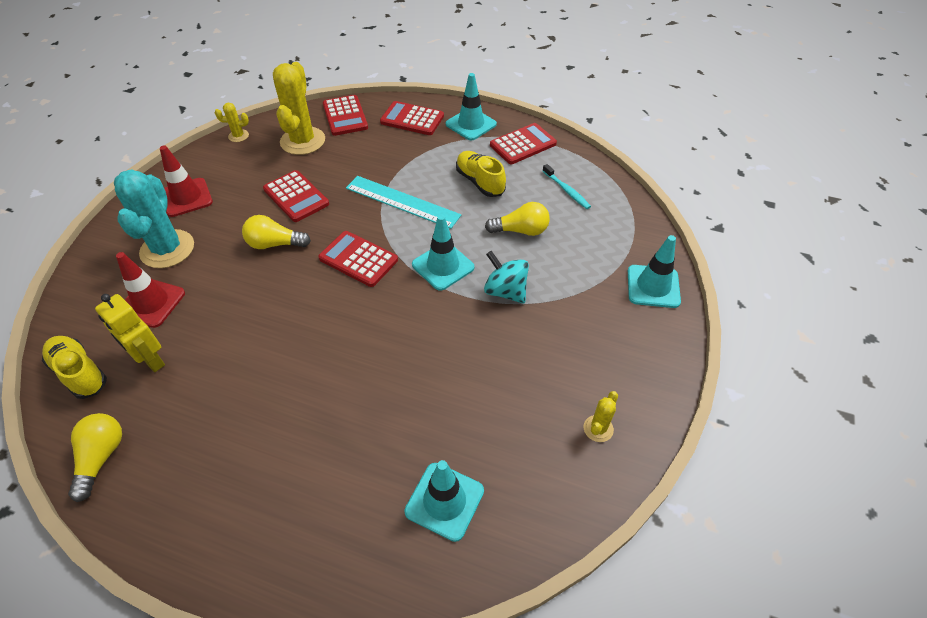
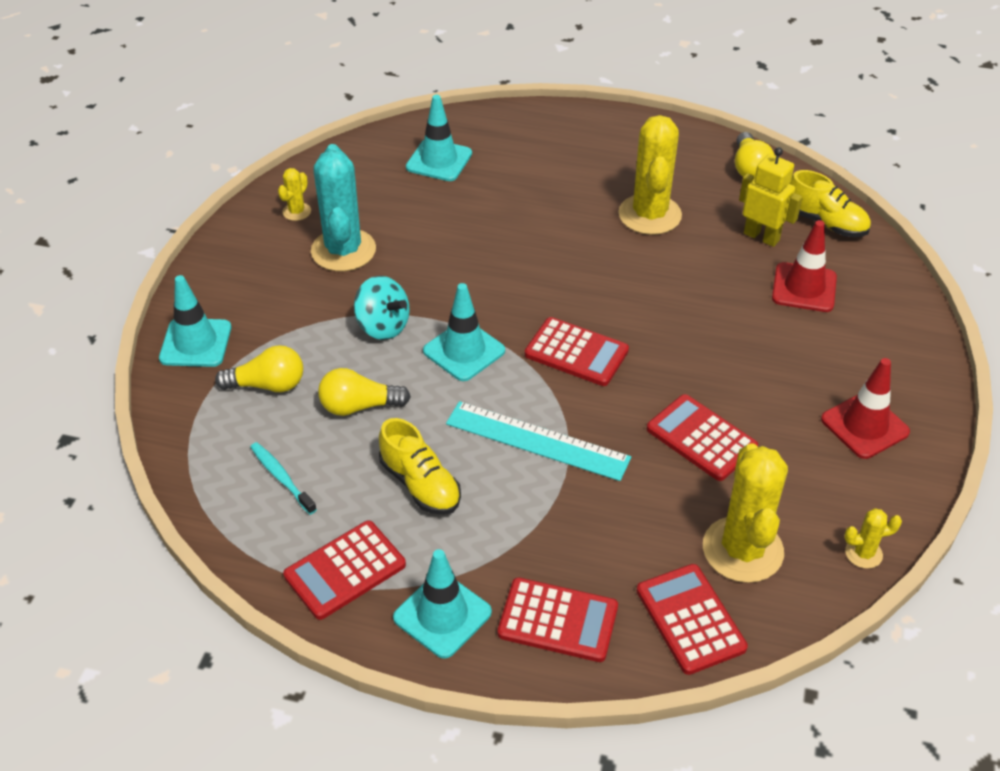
camera: 175 degrees right, 5 degrees down
turquoise cactus [114,169,194,268] -> turquoise cactus moved to [311,144,376,271]
yellow light bulb [242,215,311,249] -> yellow light bulb moved to [215,345,303,392]
none -> yellow cactus [618,115,682,235]

